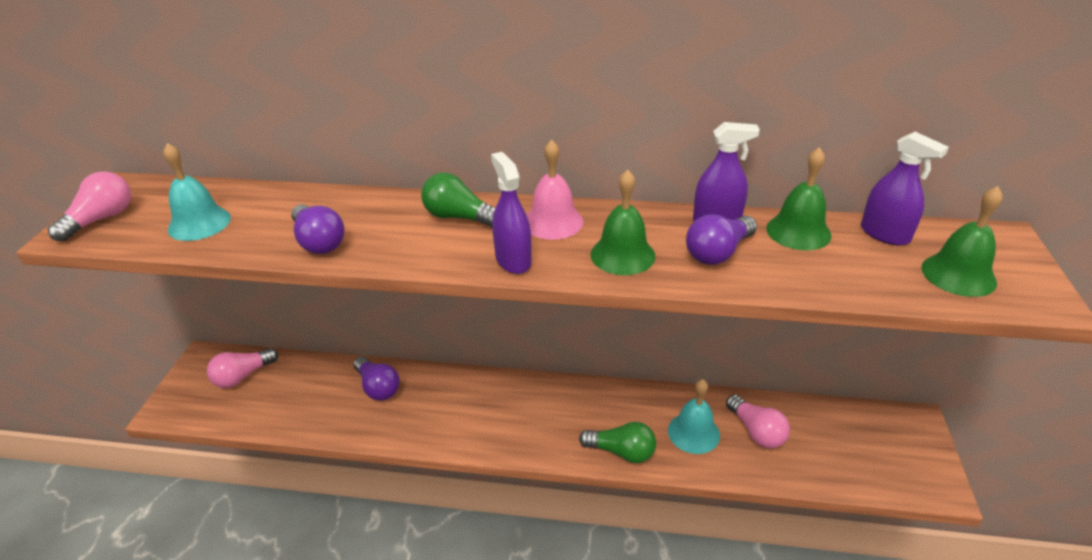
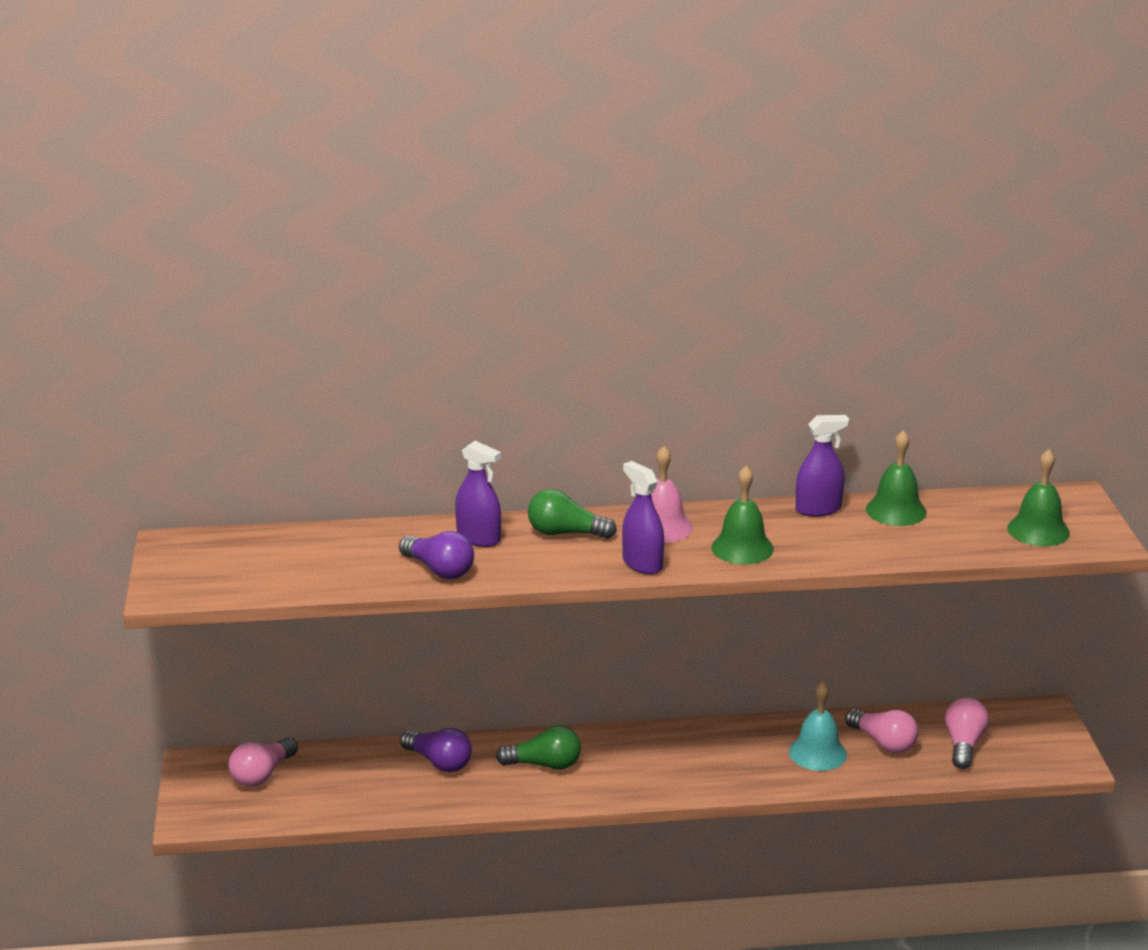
camera: 15 degrees left, 10 degrees down
pink light bulb [48,171,131,242] -> pink light bulb moved to [945,697,989,769]
turquoise bell [163,143,231,241] -> none
green light bulb [579,422,656,463] -> green light bulb moved to [496,725,581,770]
purple light bulb [686,214,757,265] -> none
purple spray bottle [861,132,949,245] -> purple spray bottle moved to [455,441,501,547]

